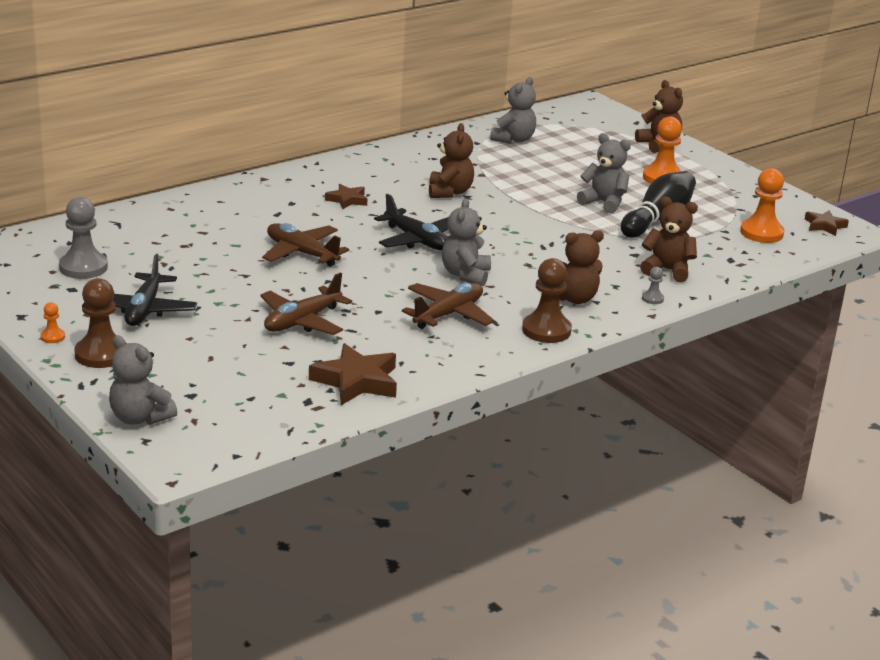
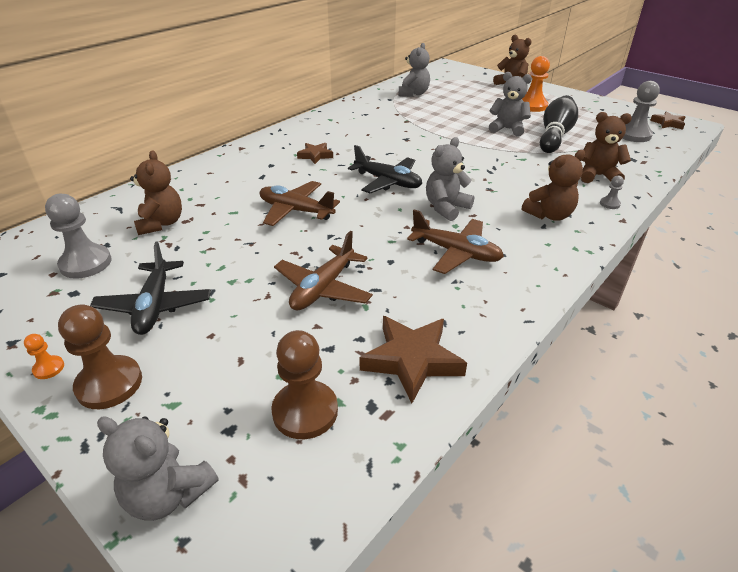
camera: 10 degrees left, 10 degrees up
brown plane [402,283,495,329] -> brown plane turned 90 degrees clockwise [407,210,504,274]
brown teddy bear [429,123,474,198] -> brown teddy bear moved to [130,150,182,235]
grey teddy bear [442,198,491,286] -> grey teddy bear turned 45 degrees clockwise [426,137,474,221]
brown pawn [522,258,572,343] -> brown pawn moved to [271,330,338,439]
orange pawn [740,168,785,243] -> grey pawn [622,81,660,142]

